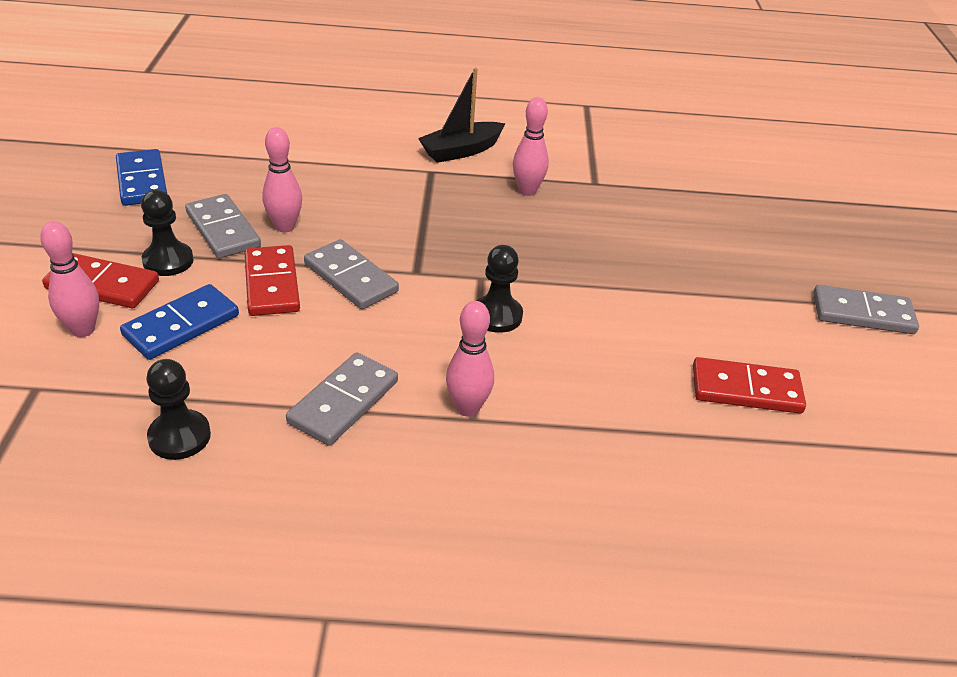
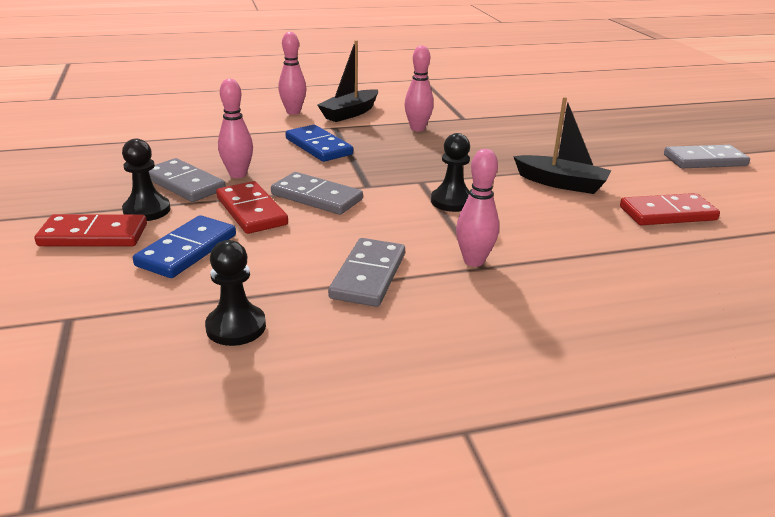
camera: 15 degrees left, 10 degrees down
pink bowling pin [40,221,99,337] -> pink bowling pin moved to [278,32,306,115]
blue domino [116,149,167,206] -> blue domino moved to [285,125,353,162]
none -> black boat [513,97,612,194]

